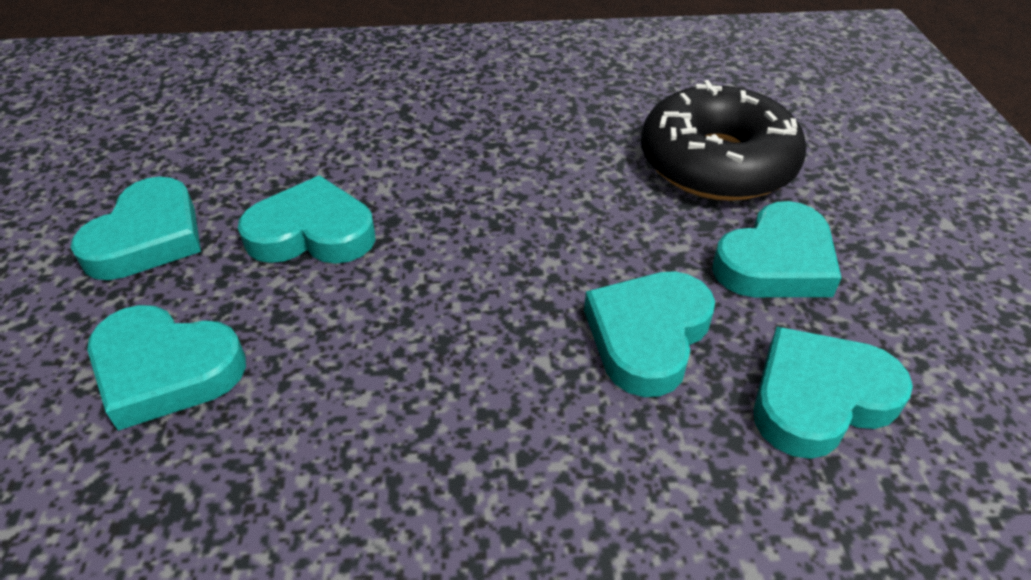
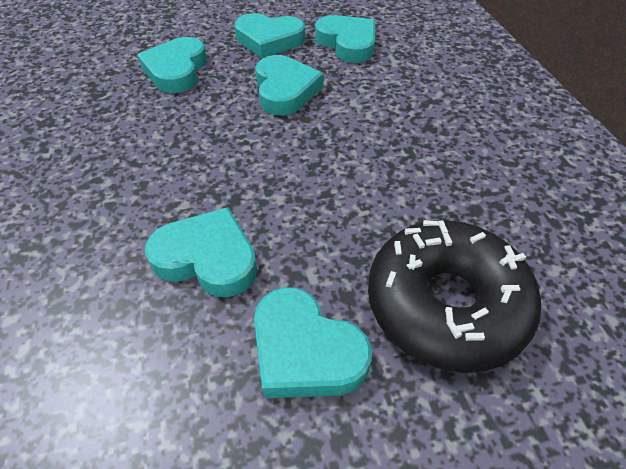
camera: 80 degrees right, 5 degrees up
turquoise heart [754,327,913,459] -> turquoise heart moved to [315,15,375,63]

